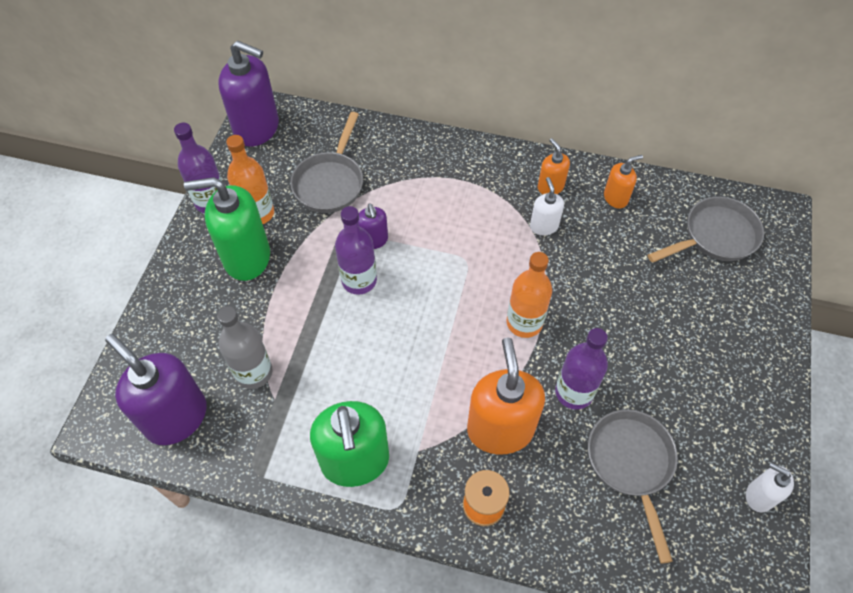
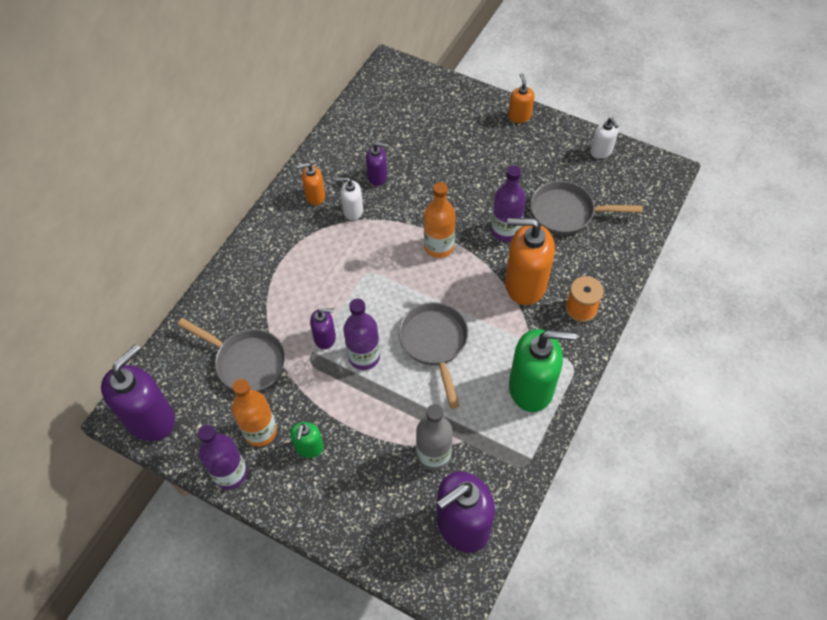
camera: 75 degrees left, 0 degrees up
green soap dispenser [184,177,270,281] -> green soap dispenser [290,422,324,458], size x0.51
orange soap dispenser [604,155,643,208] -> orange soap dispenser moved to [508,73,534,123]
grey pan [648,197,764,263] -> grey pan moved to [399,302,469,408]
white soap dispenser [746,463,794,512] -> white soap dispenser turned 75 degrees counterclockwise [590,118,619,159]
none -> purple soap dispenser [366,142,388,186]

